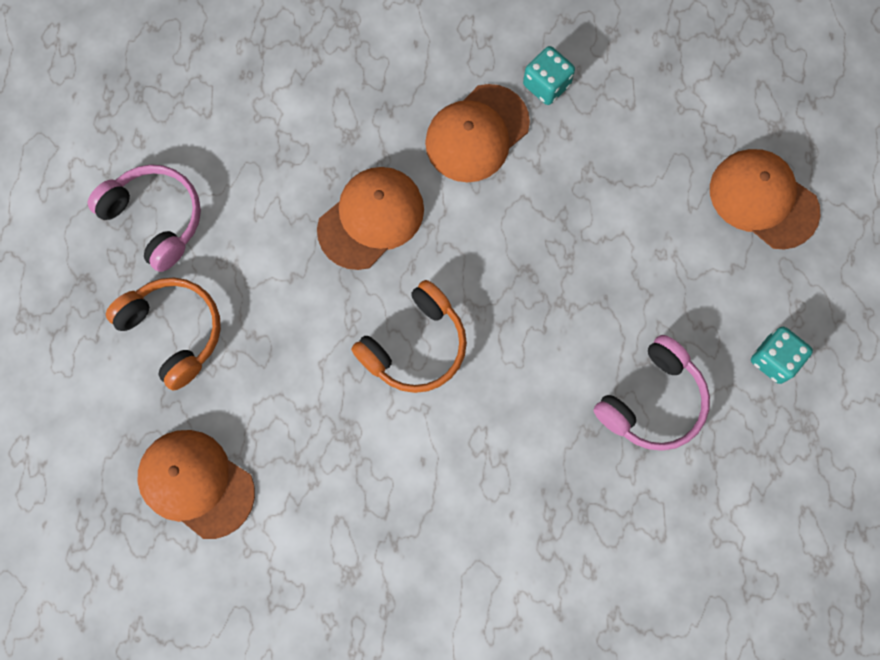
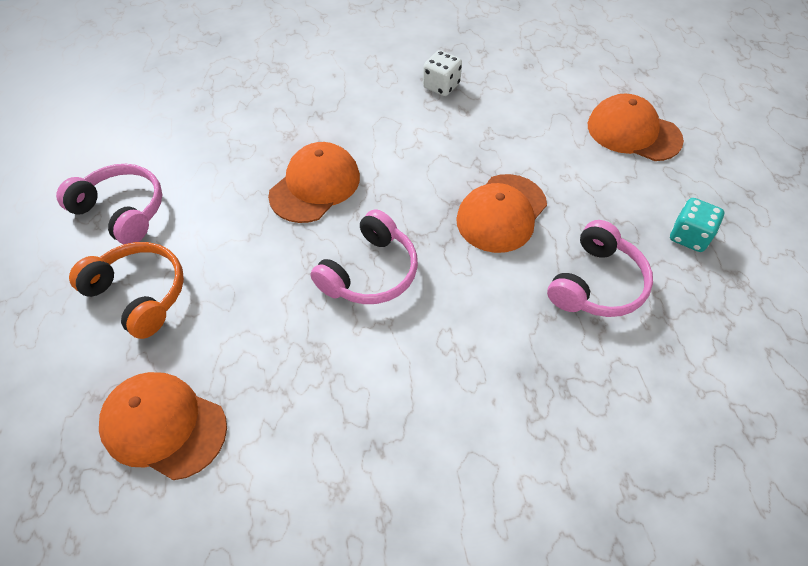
camera: 10 degrees left, 20 degrees down
orange headphones [351,280,467,393] -> pink headphones [310,209,418,304]
orange cap [425,84,530,182] -> orange cap moved to [456,174,547,253]
turquoise dice [523,46,575,105] -> white dice [423,50,462,96]

